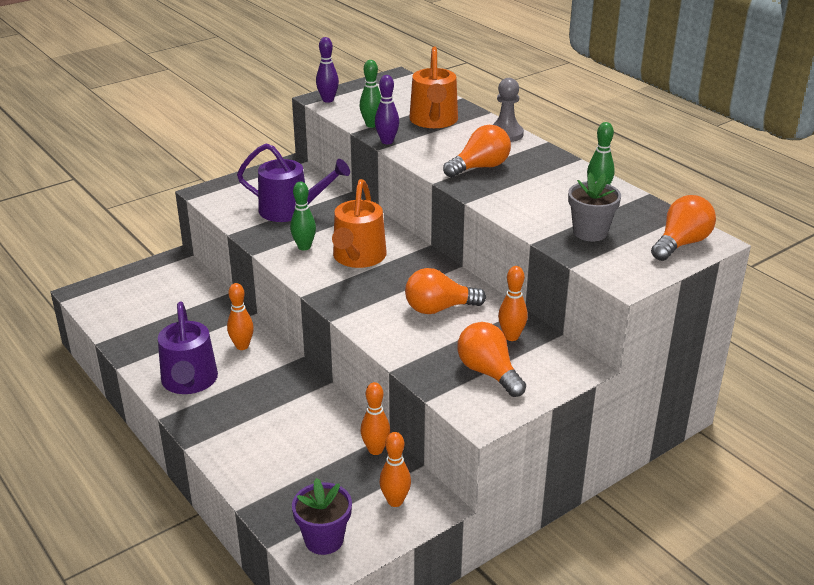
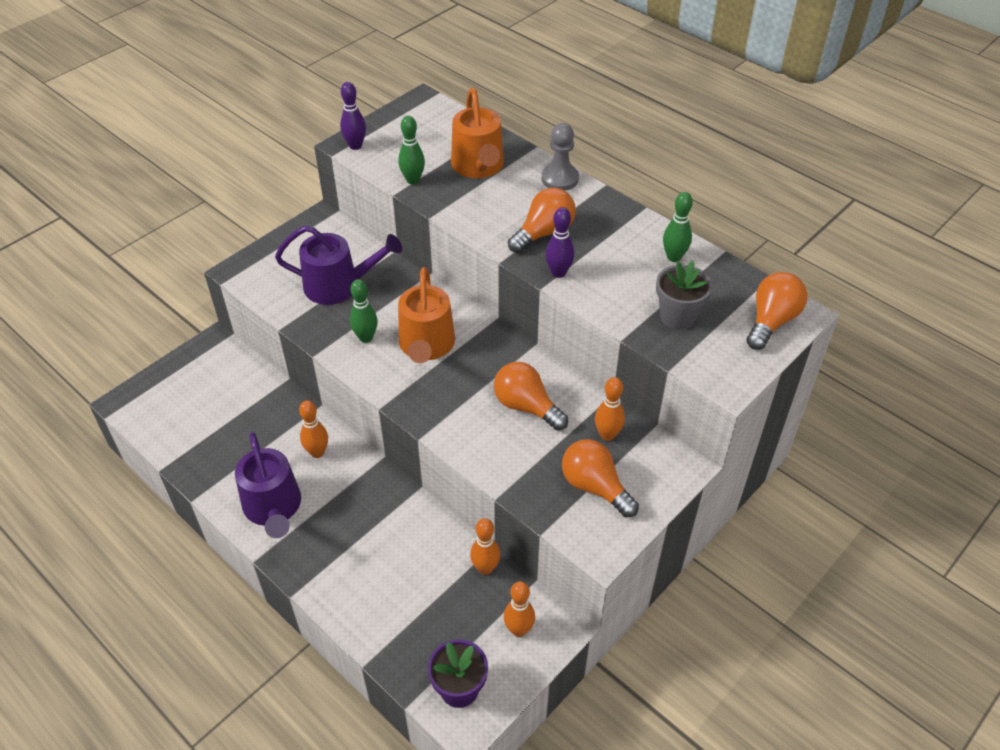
camera: 10 degrees left, 15 degrees up
purple bowling pin [375,75,399,144] -> purple bowling pin moved to [545,207,574,278]
orange light bulb [405,268,486,314] -> orange light bulb turned 60 degrees clockwise [494,362,568,431]

